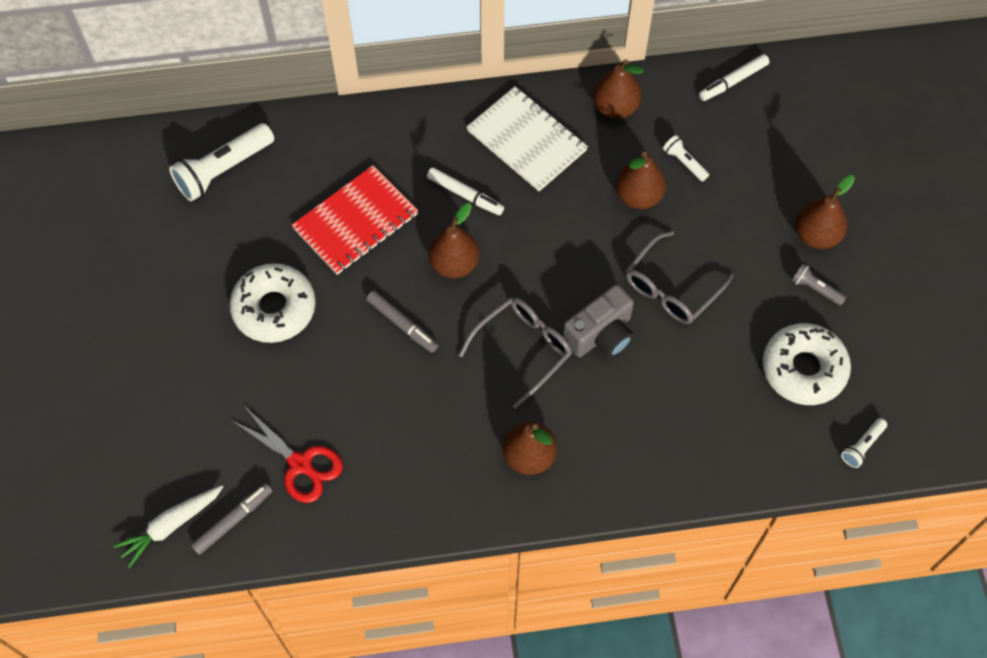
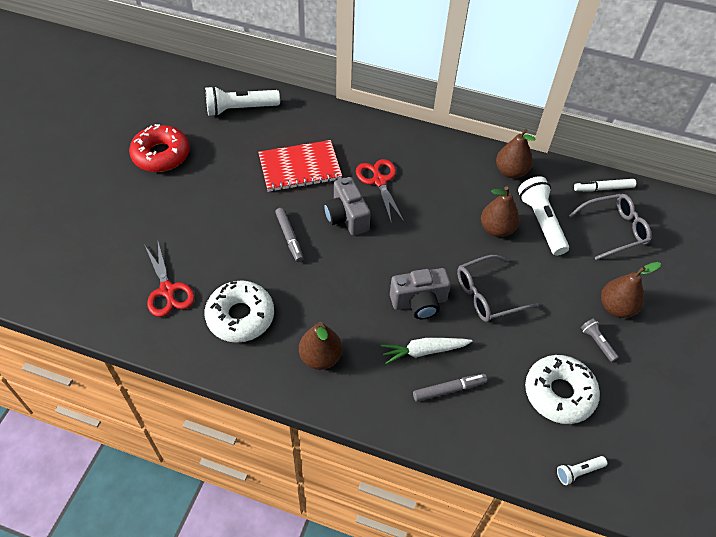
camera: 25 degrees right, 10 degrees down
white carrot [114,485,223,568] -> white carrot moved to [381,338,473,364]
grey marker [191,483,272,555] -> grey marker moved to [413,374,487,402]
white donut [229,263,316,343] -> white donut moved to [205,280,274,343]
white marker [427,167,504,215] -> red scissors [356,159,404,224]
brown pear [429,203,480,278] -> grey camera [324,177,371,236]
grey glasses [458,297,572,409] -> grey glasses moved to [569,194,652,260]
white notebook [466,86,588,191] -> none
white flashlight [663,135,709,182] -> white flashlight [518,176,569,256], size x2.01
none -> red donut [129,124,190,172]

